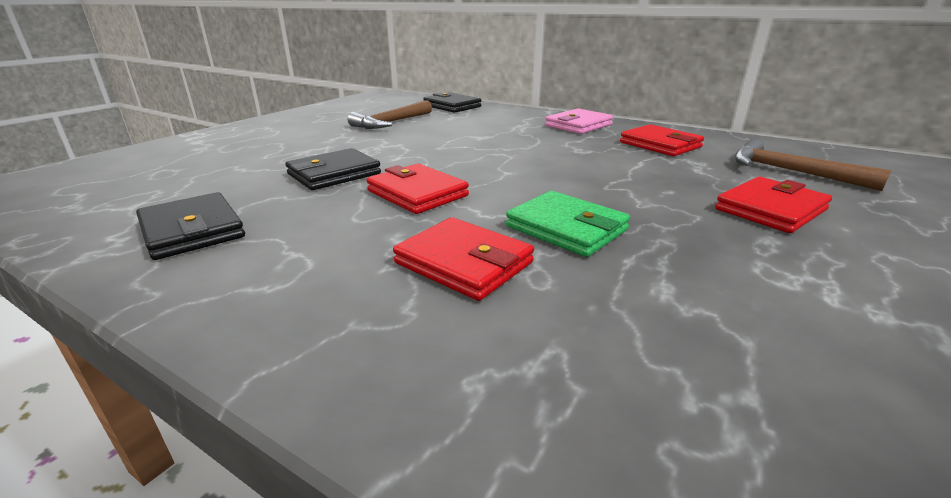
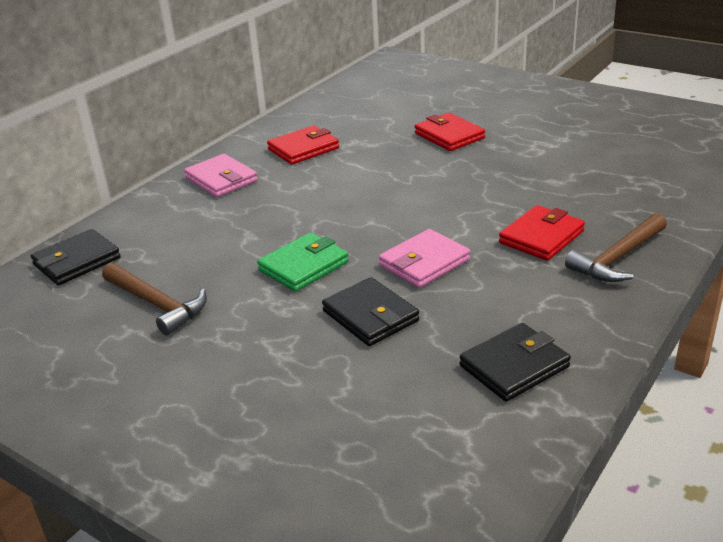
camera: 85 degrees left, 5 degrees up
red wallet [366,164,469,214] -> pink wallet [379,229,470,288]
green wallet [506,191,630,257] -> green wallet moved to [257,233,349,292]
brown hammer [735,140,892,191] -> brown hammer moved to [565,213,667,282]

